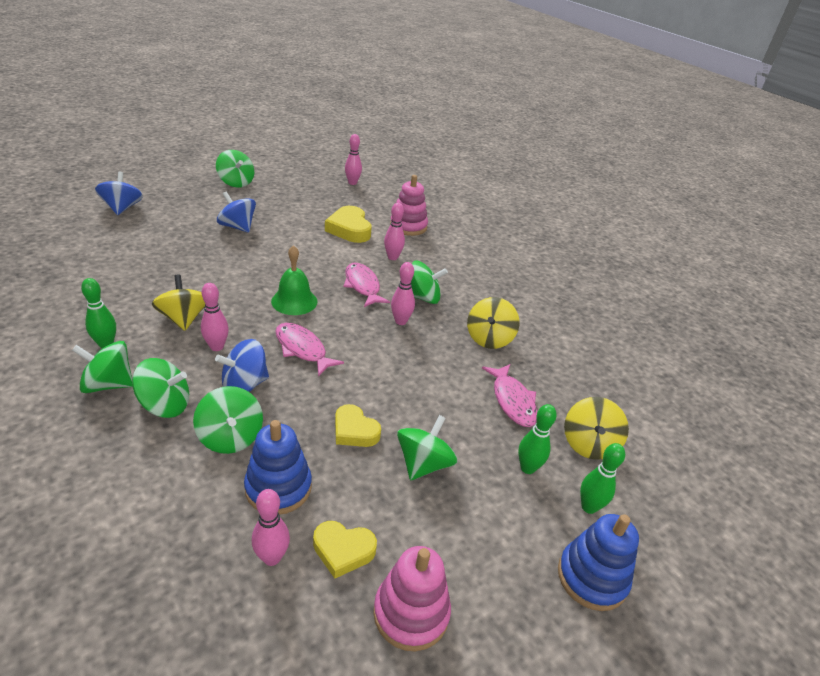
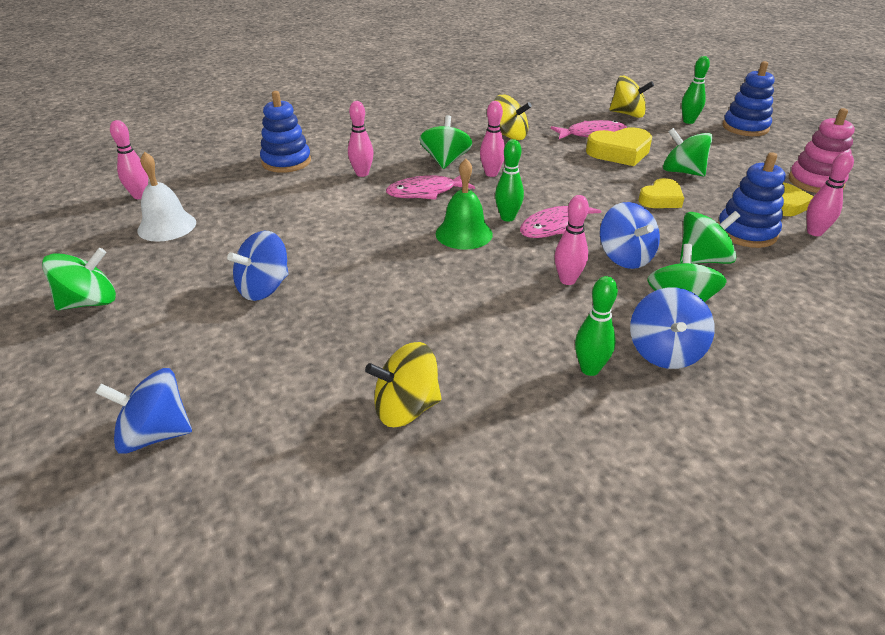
camera: 80 degrees left, 0 degrees up
green spinning top [72,341,133,393] -> blue spinning top [630,287,715,369]
yellow spinning top [152,274,205,331] -> yellow spinning top moved to [365,342,442,427]
yellow heart [325,206,372,243] -> yellow heart moved to [586,128,652,166]
pink stacking toy [390,175,428,236] -> blue stacking toy [260,91,311,173]
green bowling pin [518,404,557,474] -> green bowling pin moved to [495,139,524,222]
none -> white bell [137,152,196,242]

